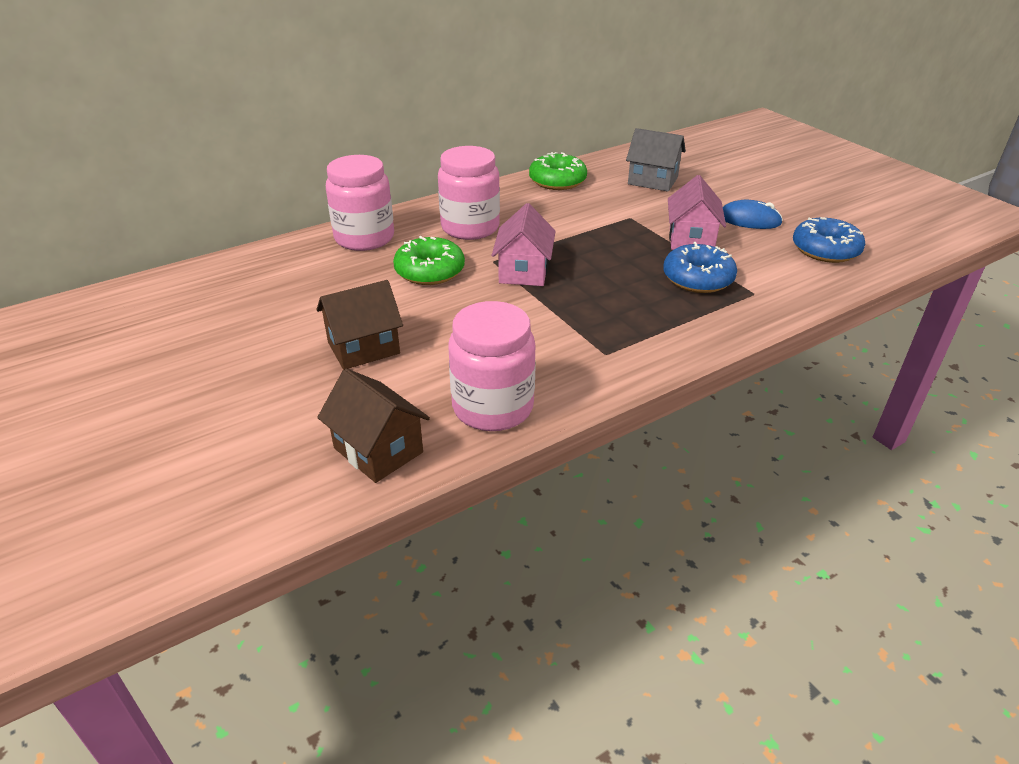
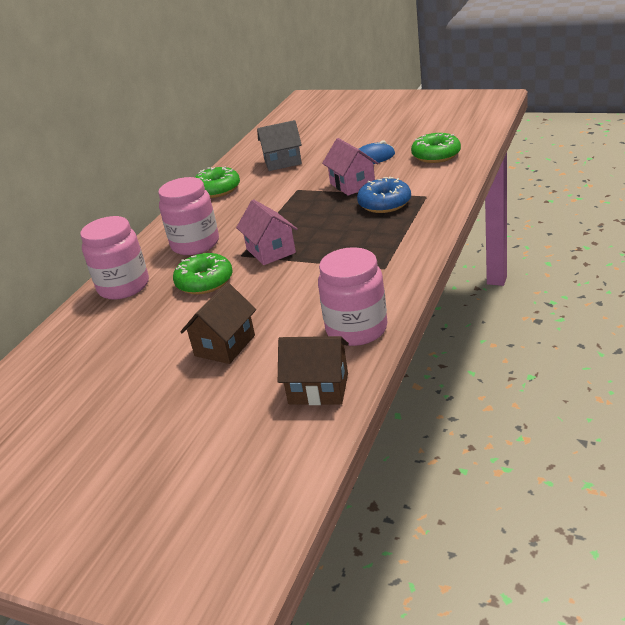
camera: 30 degrees left, 5 degrees down
blue donut [793,217,865,263] -> green donut [411,133,461,163]

